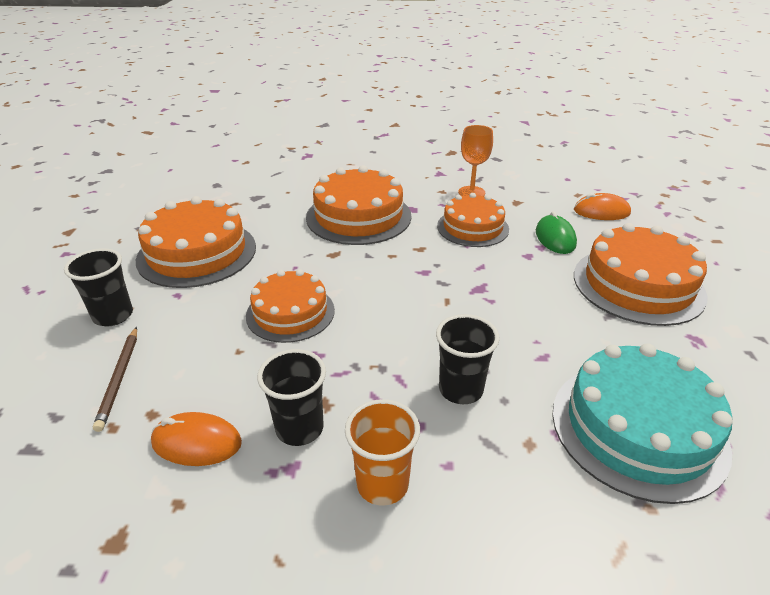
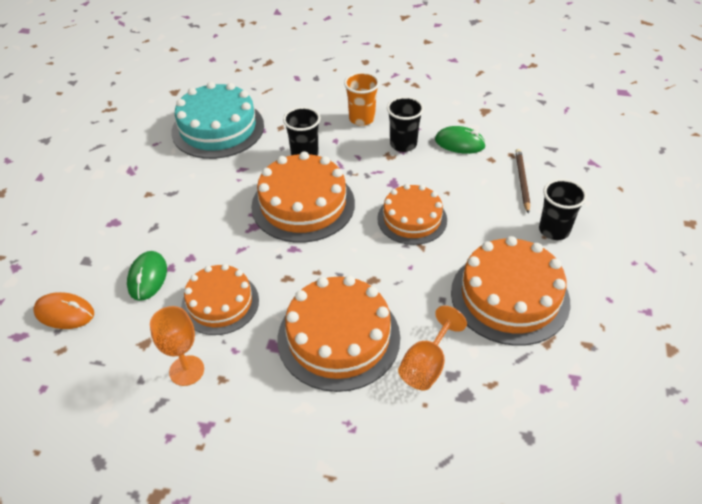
camera: 170 degrees left, 10 degrees up
orange mouse [151,412,242,466] -> green mouse [435,126,486,154]
orange cake [574,223,708,326] -> orange cake moved to [251,152,355,243]
none -> orange goblet [398,306,467,390]

